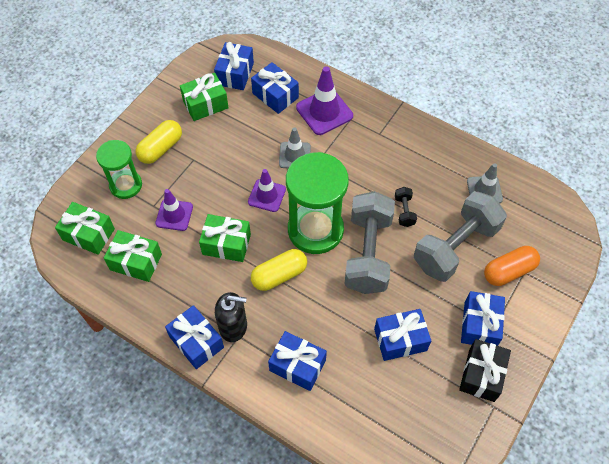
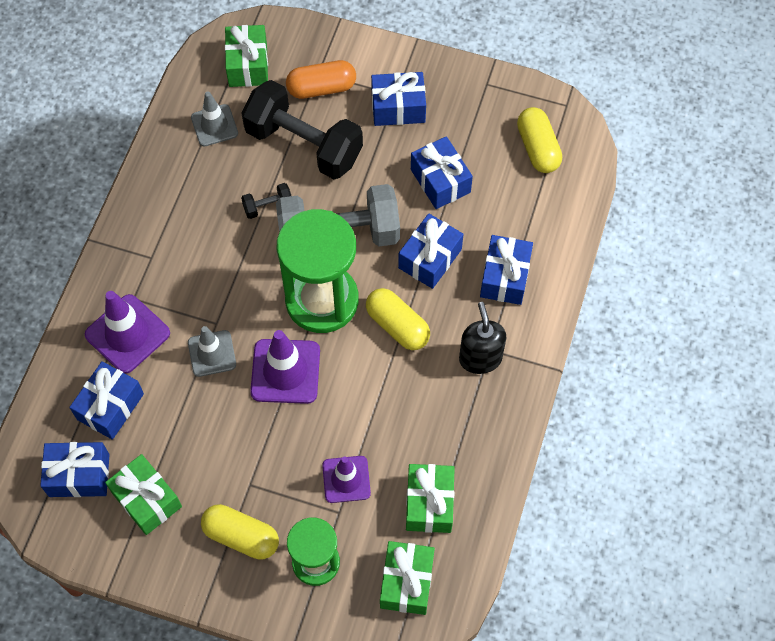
camera: 105 degrees left, 5 degrees up
blue gift [165,305,224,369] -> blue gift moved to [398,213,464,289]
green gift [199,214,251,262] -> green gift moved to [225,25,268,87]
purple traffic cone [248,169,286,212] -> purple traffic cone [250,330,320,404], size x1.51
grey dumbbell [414,191,507,282] -> black dumbbell [241,80,363,179]
black gift [459,339,511,402] -> none
orange capsule [484,246,540,286] -> orange capsule turned 60 degrees counterclockwise [286,60,356,99]
none -> yellow capsule [517,107,562,173]

